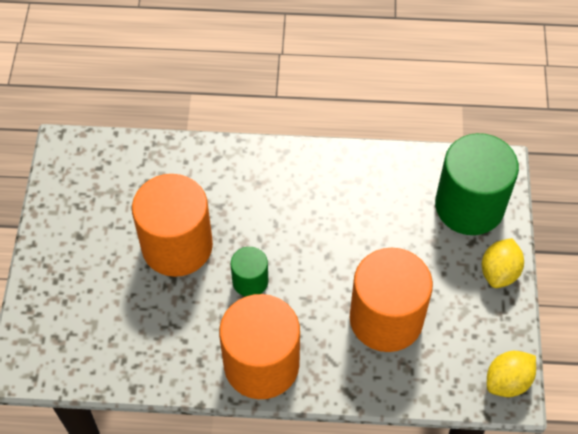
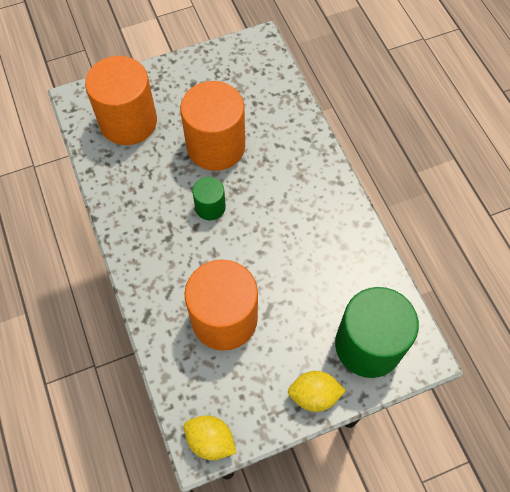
camera: 65 degrees right, 5 degrees up
orange cylinder [219,294,300,399] -> orange cylinder moved to [85,56,157,145]

